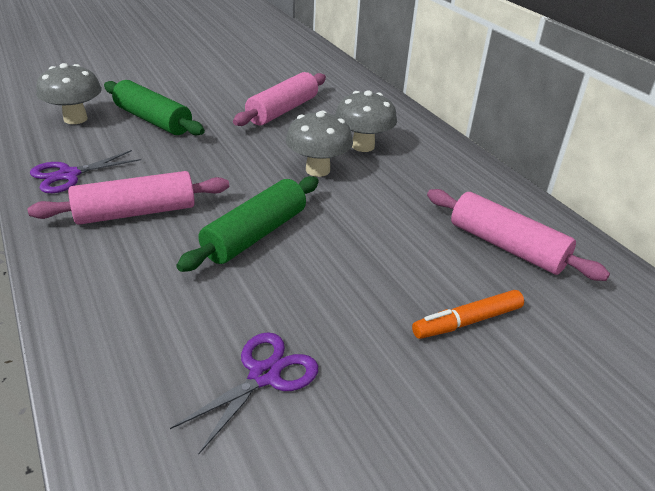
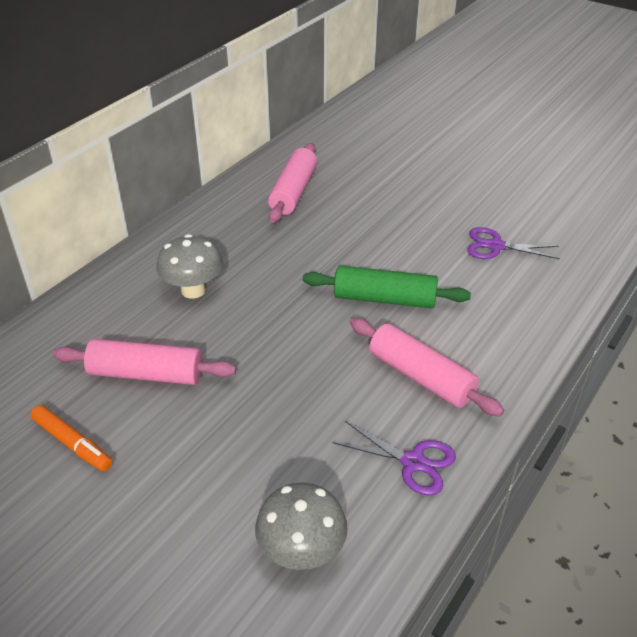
camera: 115 degrees left, 5 degrees up
green rolling pin [104,80,205,135] -> none
grey mushroom [285,111,353,177] -> none
orange marker [412,290,524,339] -> orange marker moved to [30,405,112,471]

